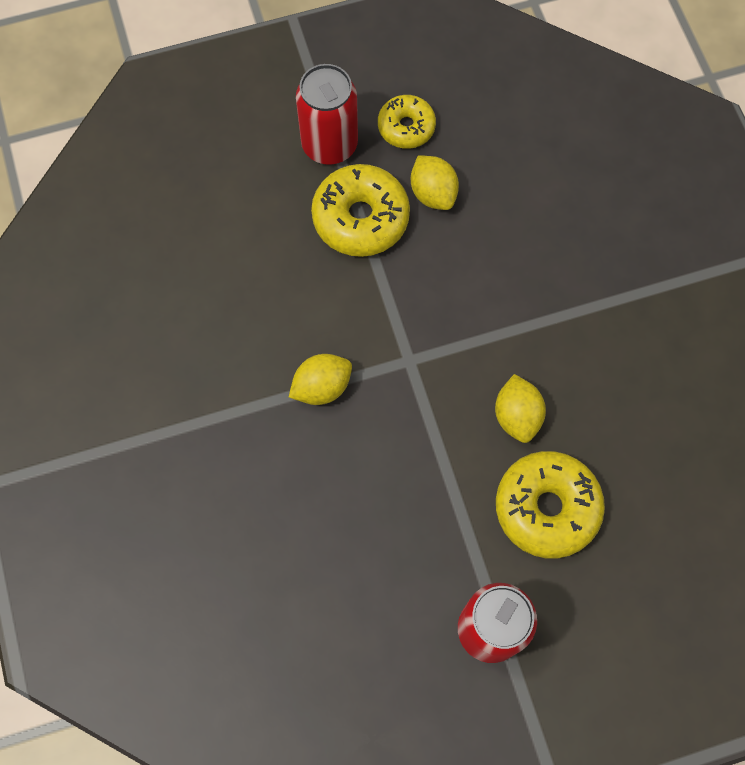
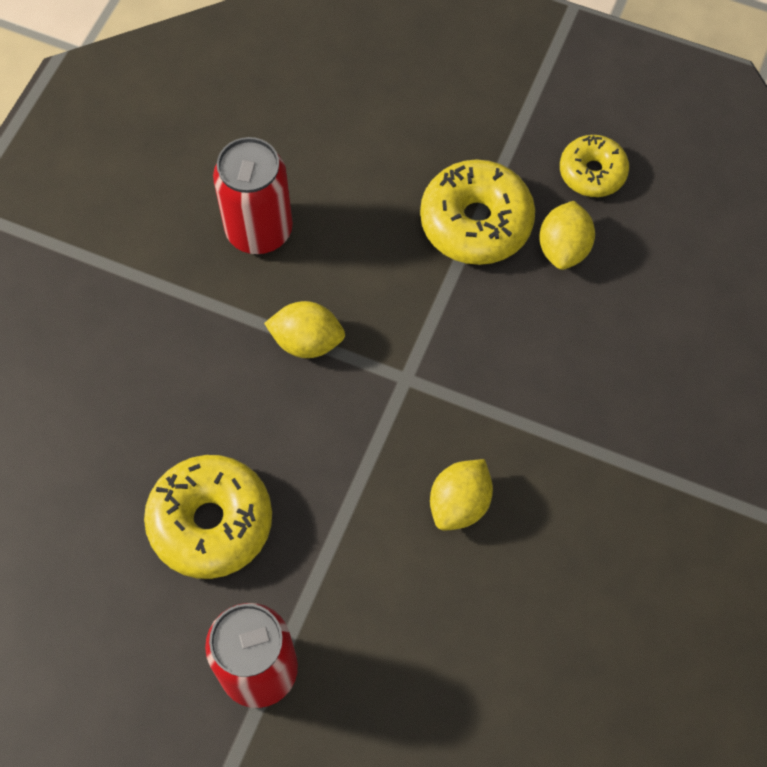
camera: 40 degrees right, 5 degrees down
red can [296,64,358,165] -> red can moved to [213,137,293,254]
yellow donut [496,451,605,559] -> yellow donut moved to [144,455,272,579]

